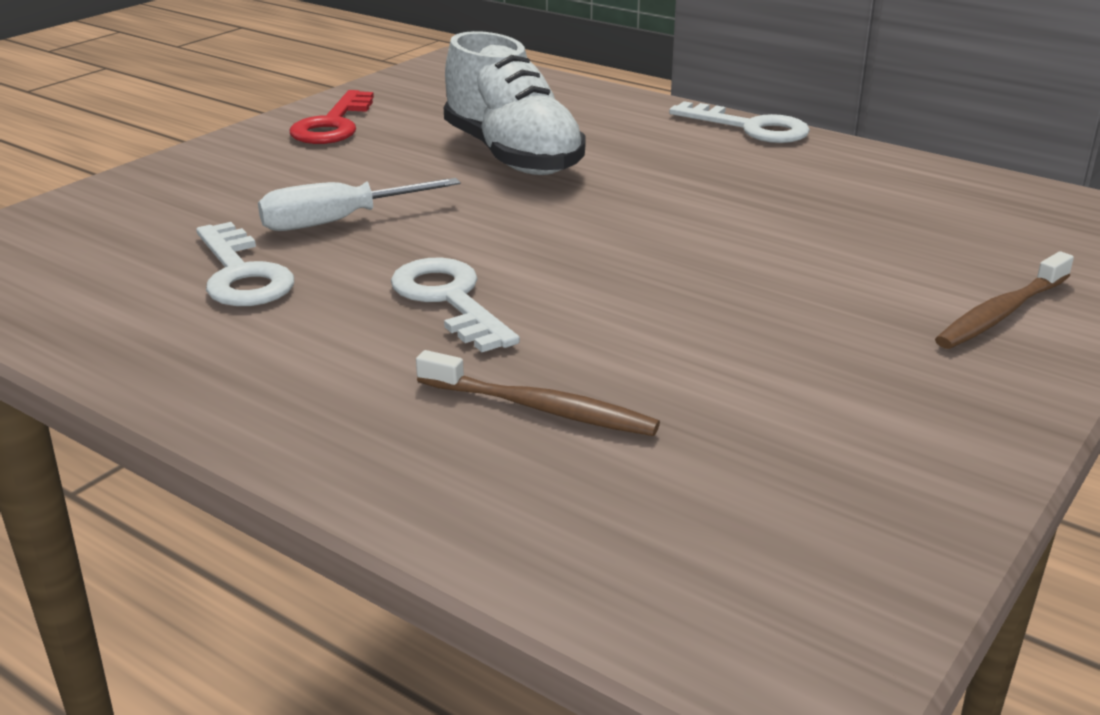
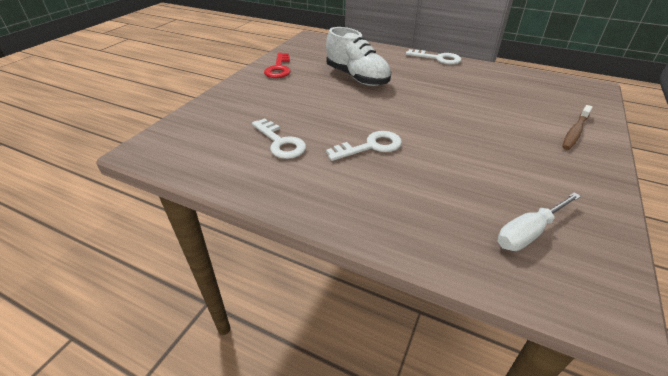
camera: 10 degrees left, 10 degrees up
white screwdriver [258,178,461,231] -> white screwdriver moved to [498,192,581,251]
white key [391,257,520,352] -> white key turned 105 degrees clockwise [326,131,402,161]
brown toothbrush [416,350,660,436] -> none

